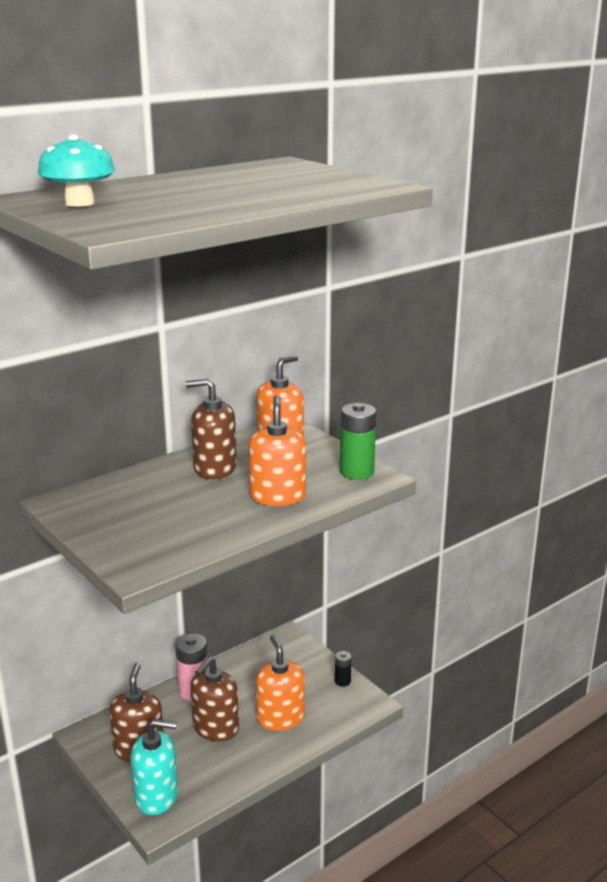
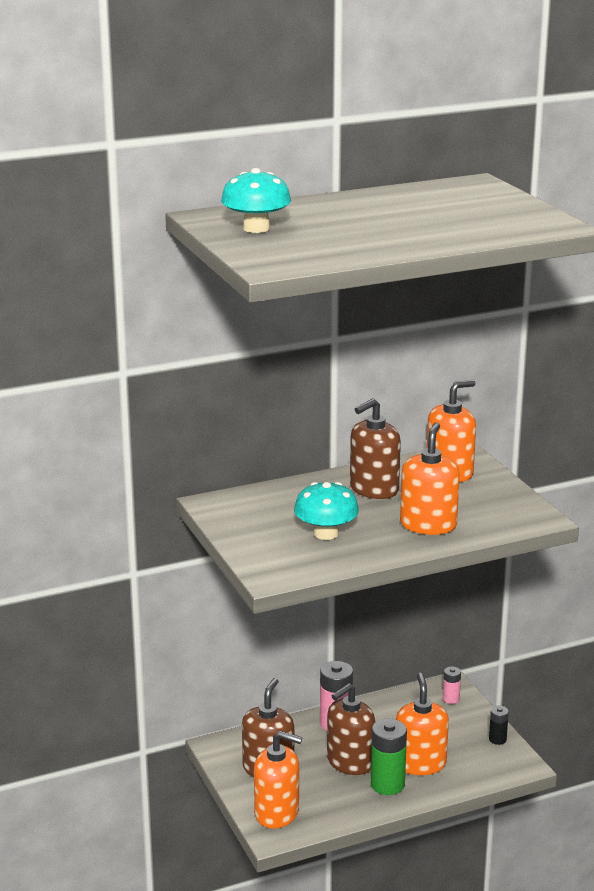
camera: 15 degrees right, 0 degrees up
turquoise soap dispenser [130,719,178,815] -> orange soap dispenser [254,730,302,829]
brown soap dispenser [186,378,237,479] -> brown soap dispenser turned 60 degrees counterclockwise [350,398,401,499]
green battery [340,403,376,480] -> green battery moved to [371,719,407,795]
none -> turquoise mushroom [294,482,359,540]
none -> pink battery [443,666,461,704]

